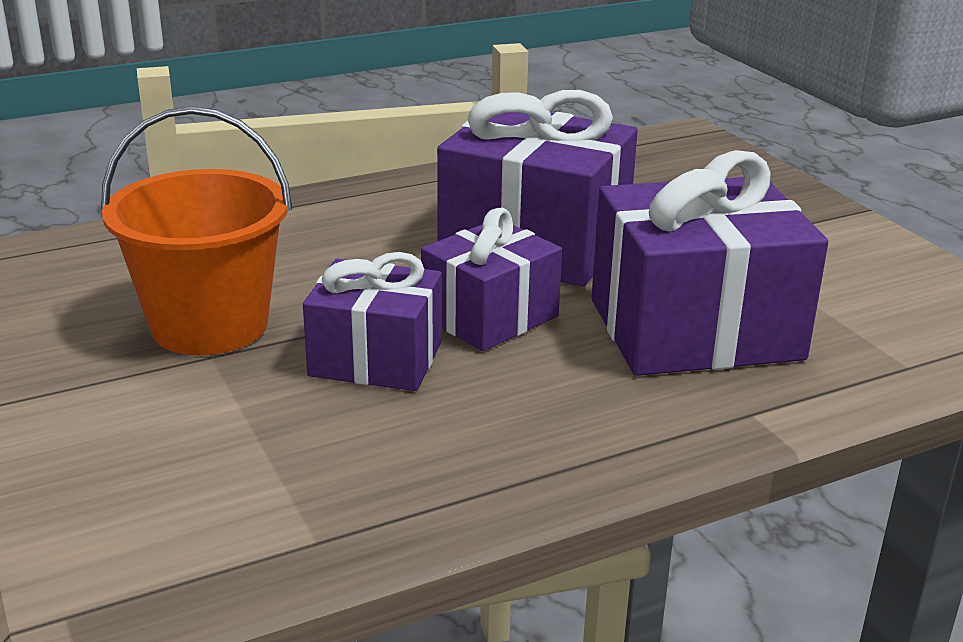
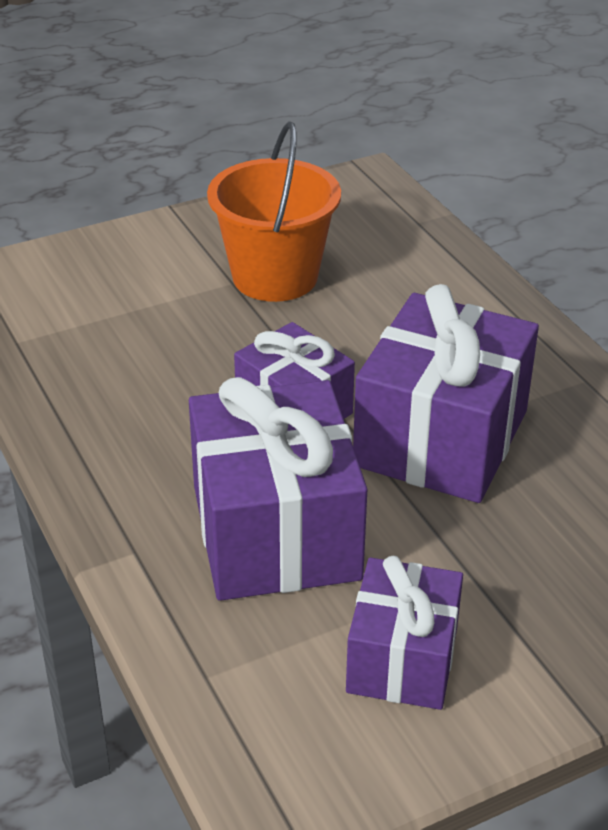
camera: 90 degrees right, 10 degrees up
purple gift [303,252,442,391] -> purple gift moved to [346,556,463,710]

